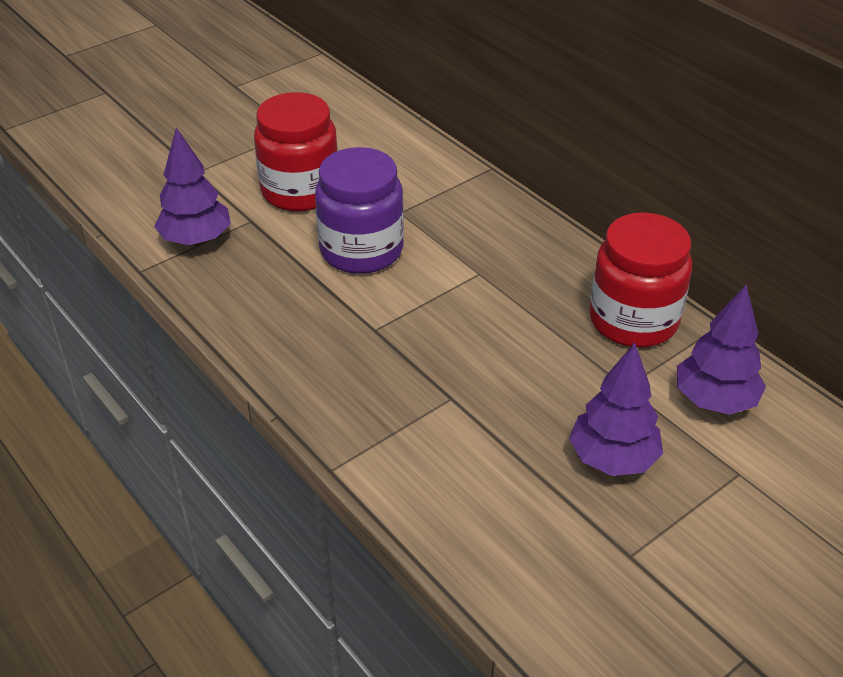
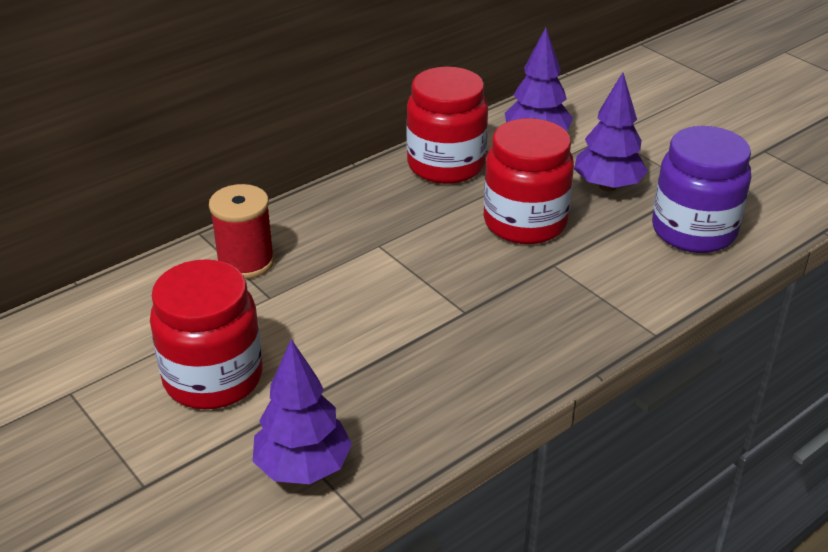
camera: 90 degrees left, 5 degrees down
purple jar [315,147,404,274] -> purple jar moved to [652,126,751,253]
none -> red spool [209,184,274,279]
none -> red jar [484,118,574,244]

